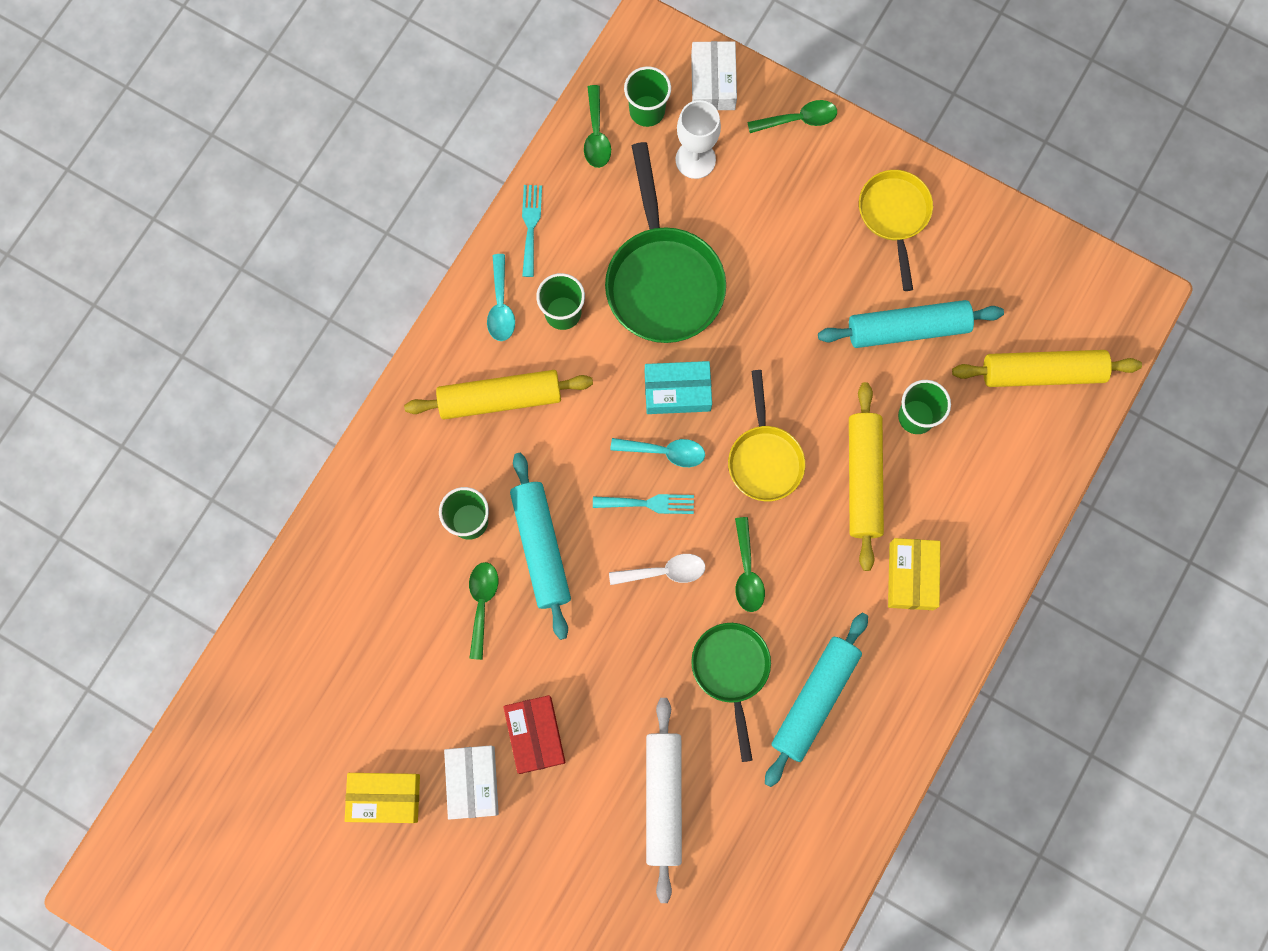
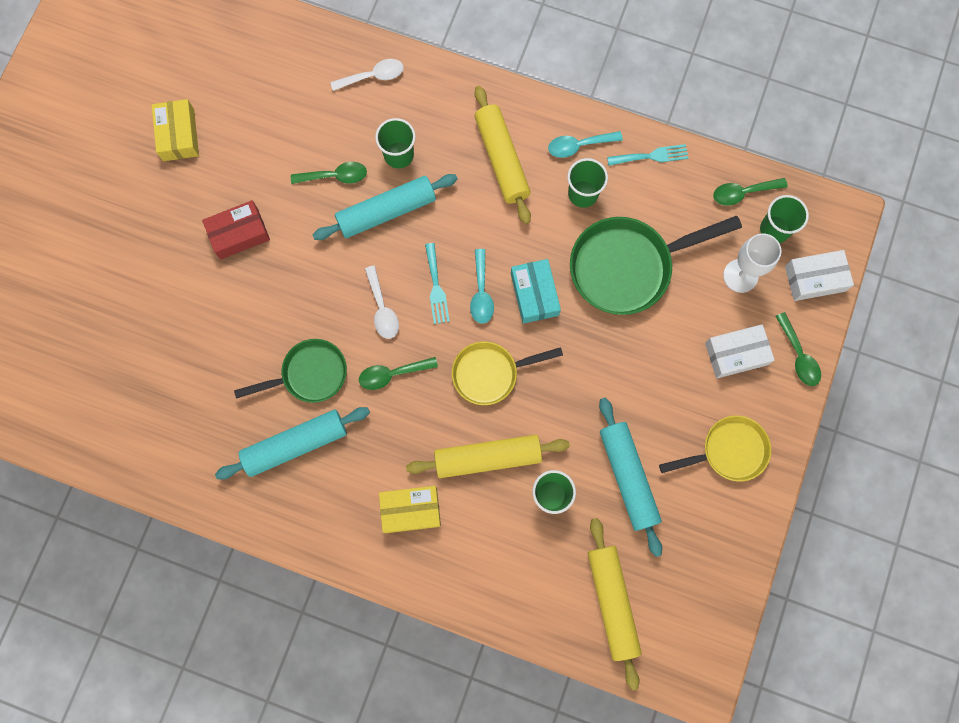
camera: 80 degrees right, 0 degrees up
white box [444,745,499,820] -> white box moved to [705,324,775,378]
white rolling pin [646,698,682,903] -> none
turquoise rolling pin [765,613,868,787] -> turquoise rolling pin turned 45 degrees counterclockwise [215,407,370,479]
none -> white spoon [330,59,404,91]

